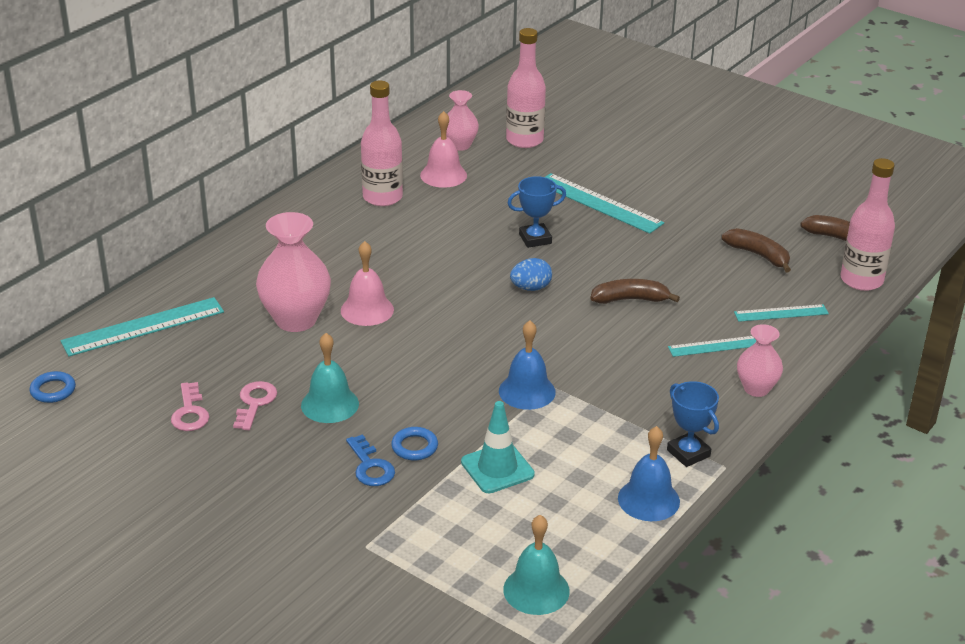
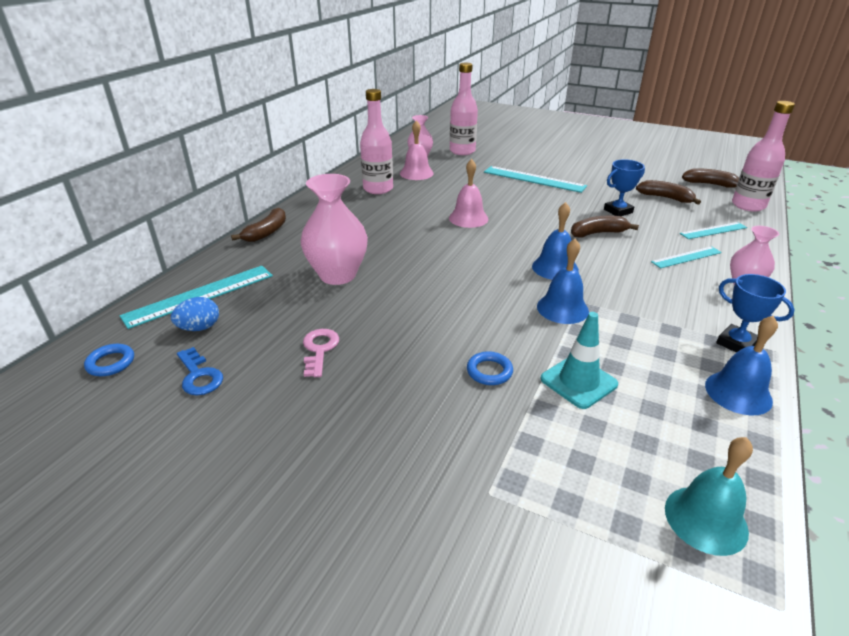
camera: 10 degrees left, 0 degrees up
pink key [171,382,210,431] -> none
turquoise bell [301,333,359,423] -> none
pink bell [341,241,394,326] -> pink bell moved to [449,159,488,228]
blue key [346,434,395,486] -> blue key moved to [177,347,223,395]
blue trophy [508,176,566,248] -> blue trophy moved to [604,159,645,216]
blue egg [510,258,552,291] -> blue egg moved to [171,297,219,331]
none -> brown banana [231,208,286,242]
none -> blue bell [532,202,579,280]

